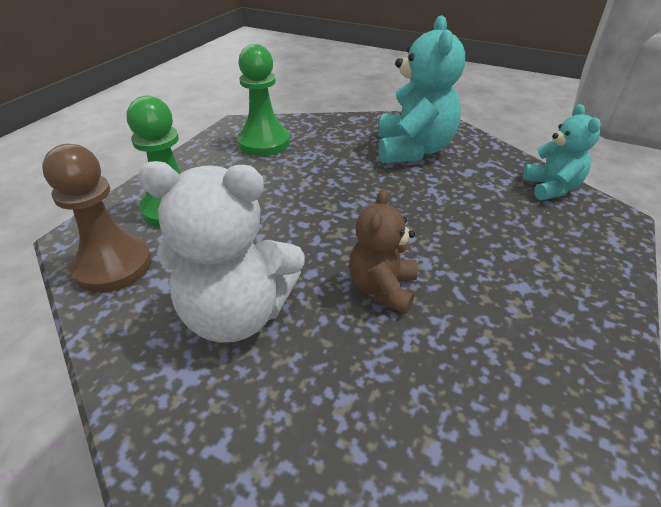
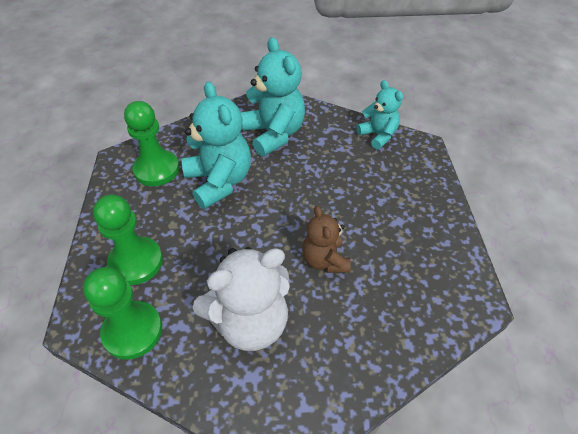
camera: 30 degrees left, 10 degrees up
brown pawn [42,144,152,293] -> green pawn [83,267,162,360]
none -> turquoise teddy bear [182,81,251,209]

